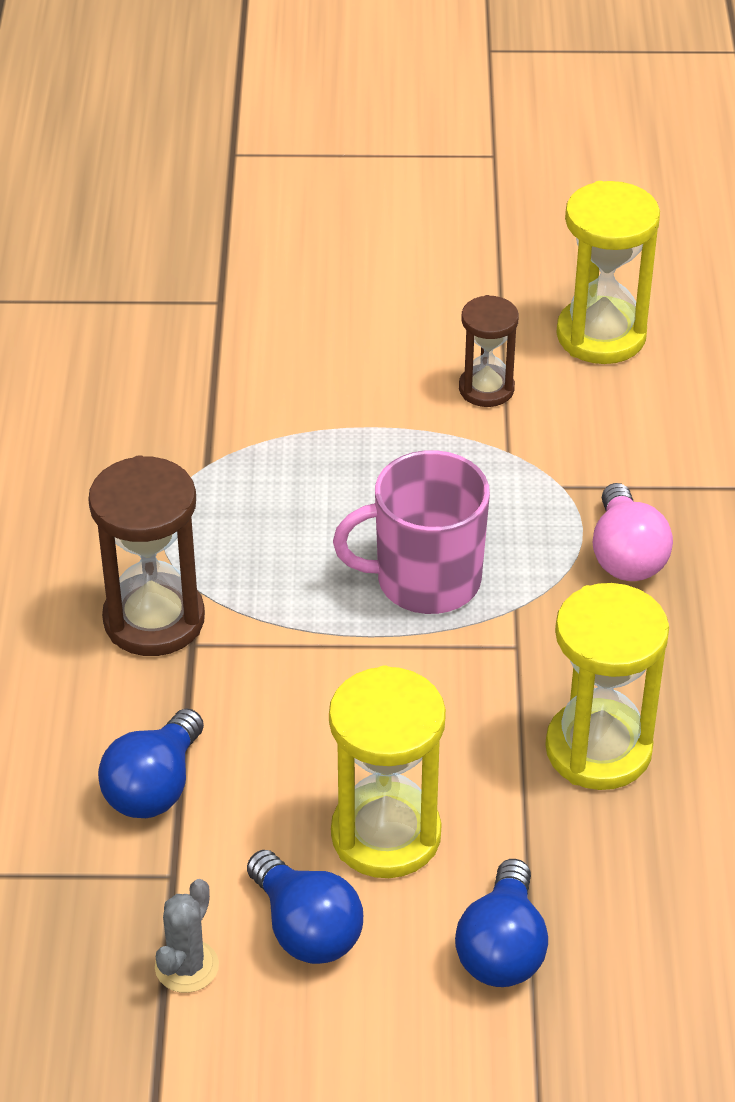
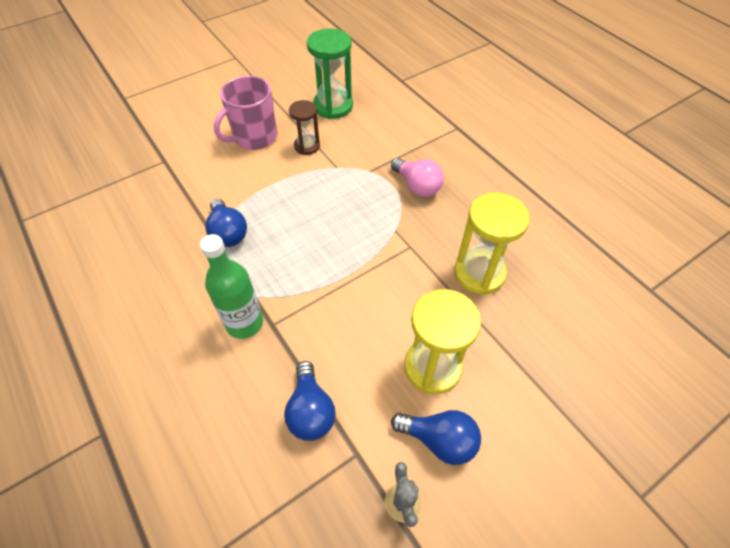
camera: 35 degrees left, 10 degrees up
brown hourglass [88,455,205,656] -> green bottle [200,234,263,339]
pink mug [333,450,490,614] -> pink mug moved to [214,76,277,150]
blue light bulb [455,859,548,987] -> blue light bulb moved to [205,198,247,247]
yellow hourglass [556,181,660,364] -> green hourglass [307,28,353,119]

